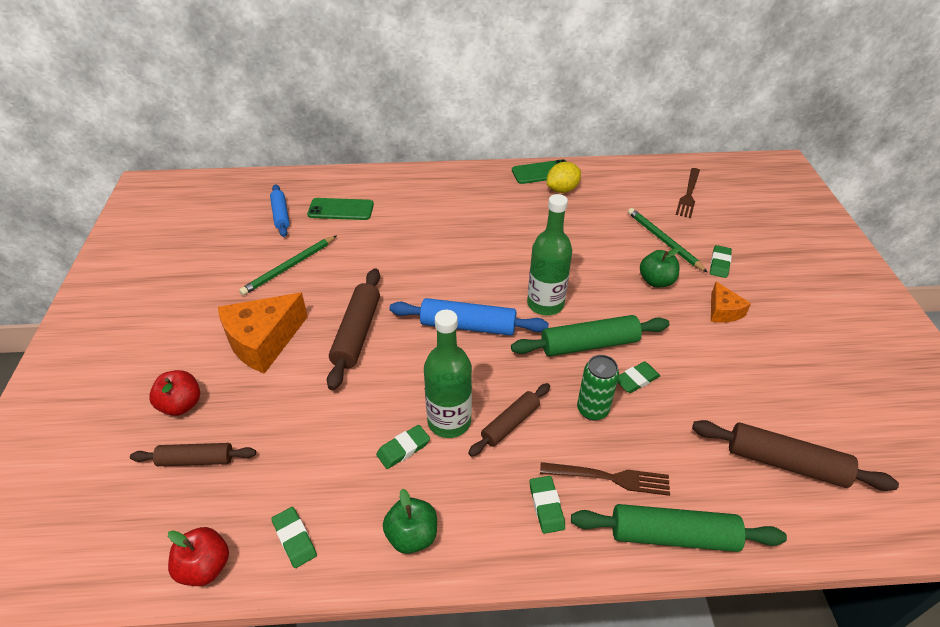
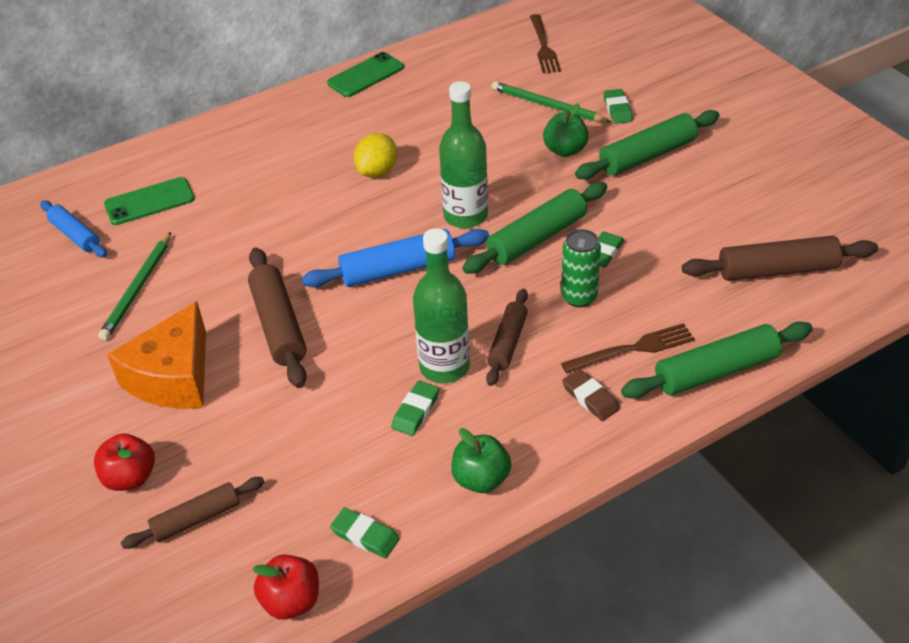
camera: 25 degrees left, 0 degrees up
green eraser [530,476,565,534] -> brown eraser [562,369,620,421]
yellow lemon [546,162,581,193] -> yellow lemon moved to [354,133,397,178]
orange cheese [711,282,751,323] -> green rolling pin [575,110,720,180]

